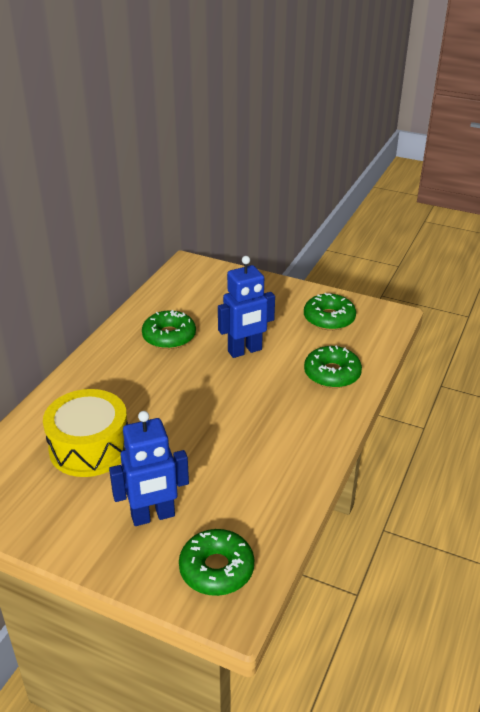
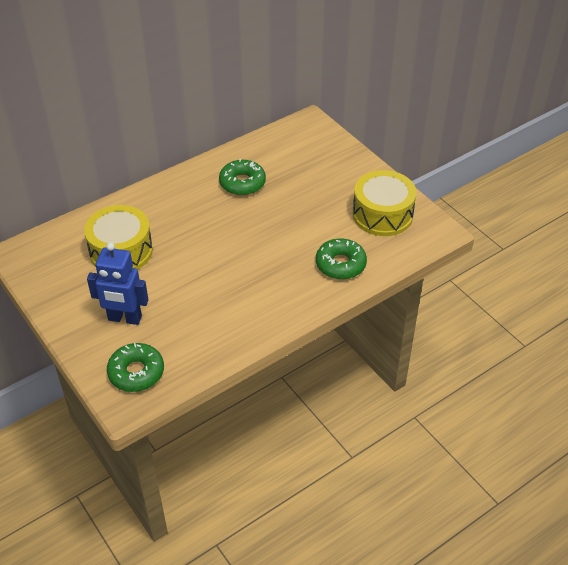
camera: 30 degrees right, 10 degrees up
blue robot [218,256,275,358] -> none
green donut [304,293,356,330] -> yellow drum [353,170,417,236]

